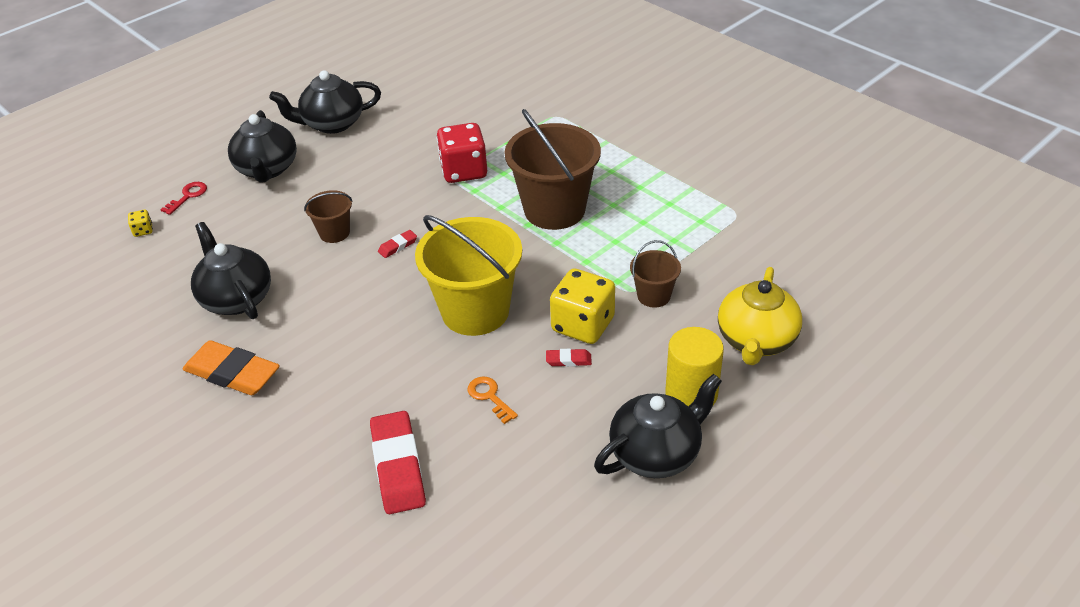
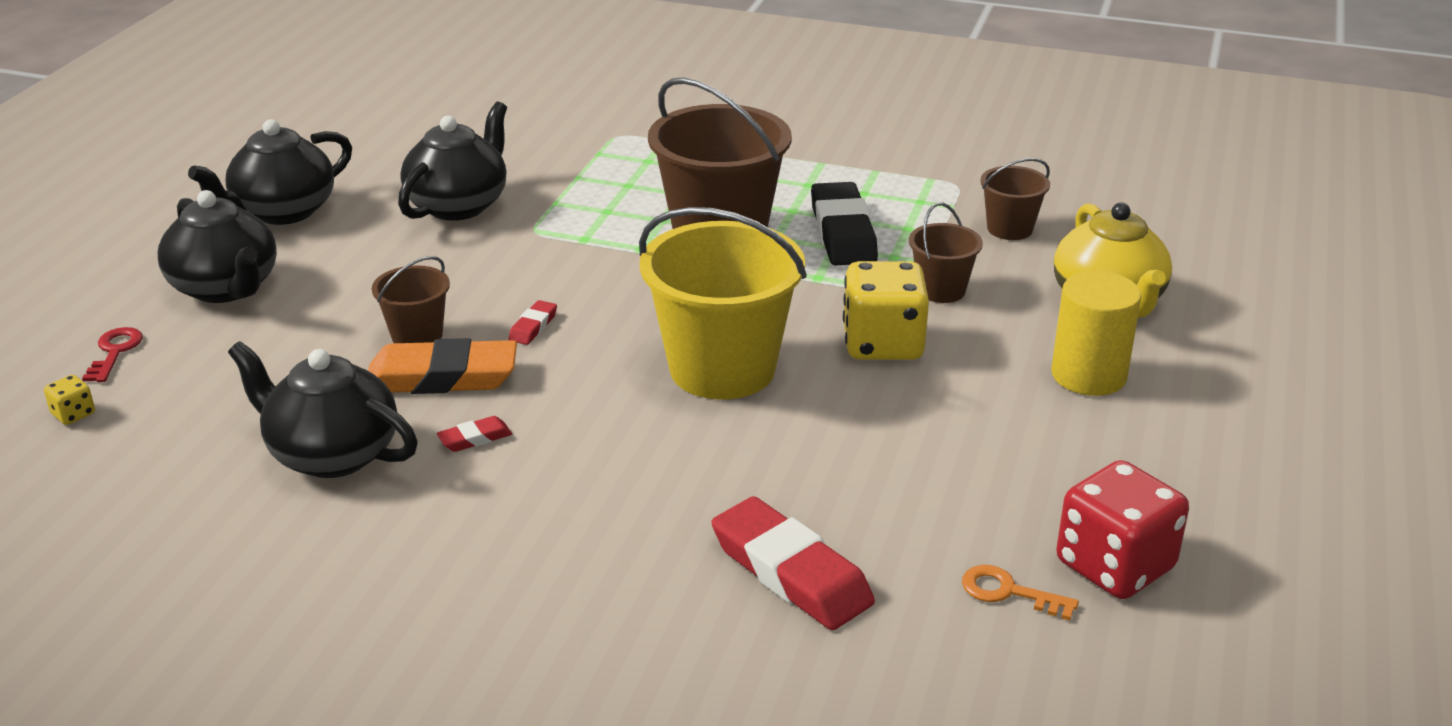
camera: 30 degrees left, 10 degrees down
orange eraser [183,340,280,395] -> orange eraser moved to [368,338,517,394]
red dice [436,123,487,183] -> red dice moved to [1056,460,1189,599]
orange key [468,377,518,424] -> orange key moved to [962,565,1079,620]
red eraser [546,349,592,367] -> red eraser moved to [437,416,512,452]
black teapot [594,374,722,478] -> black teapot moved to [398,101,507,221]
none -> black eraser [811,182,878,265]
none -> brown bucket [980,158,1050,240]

